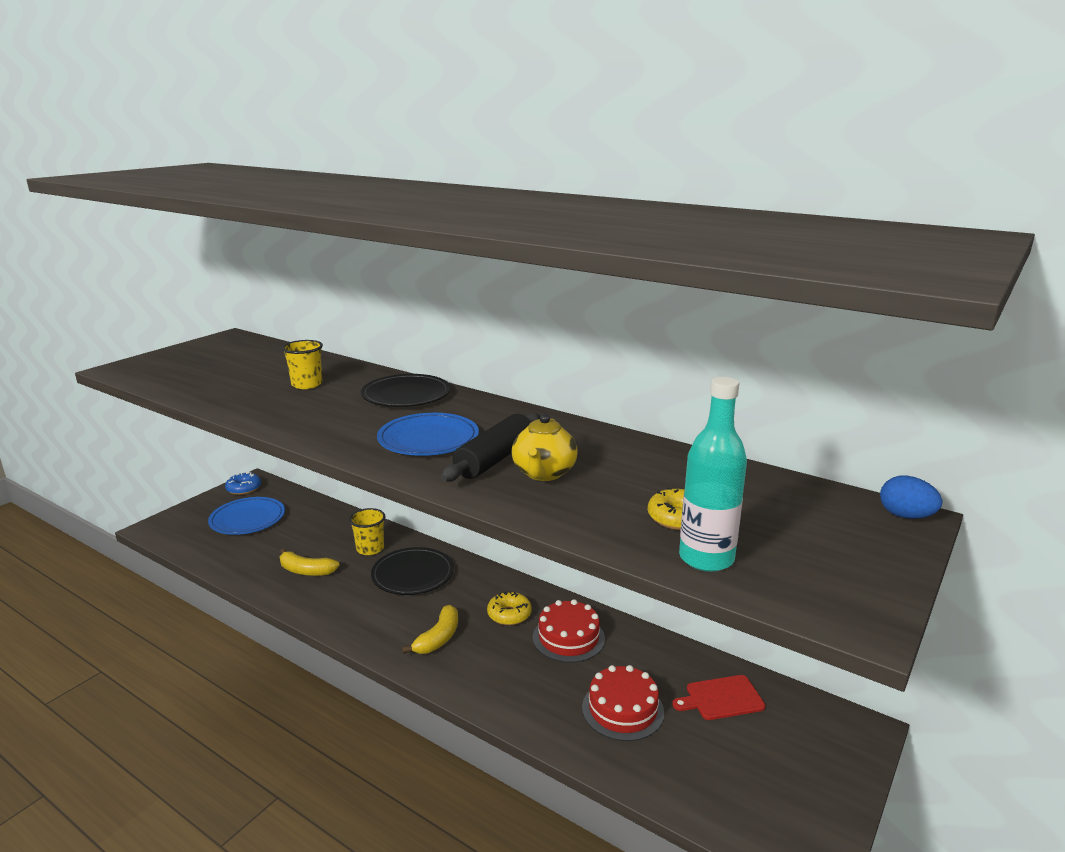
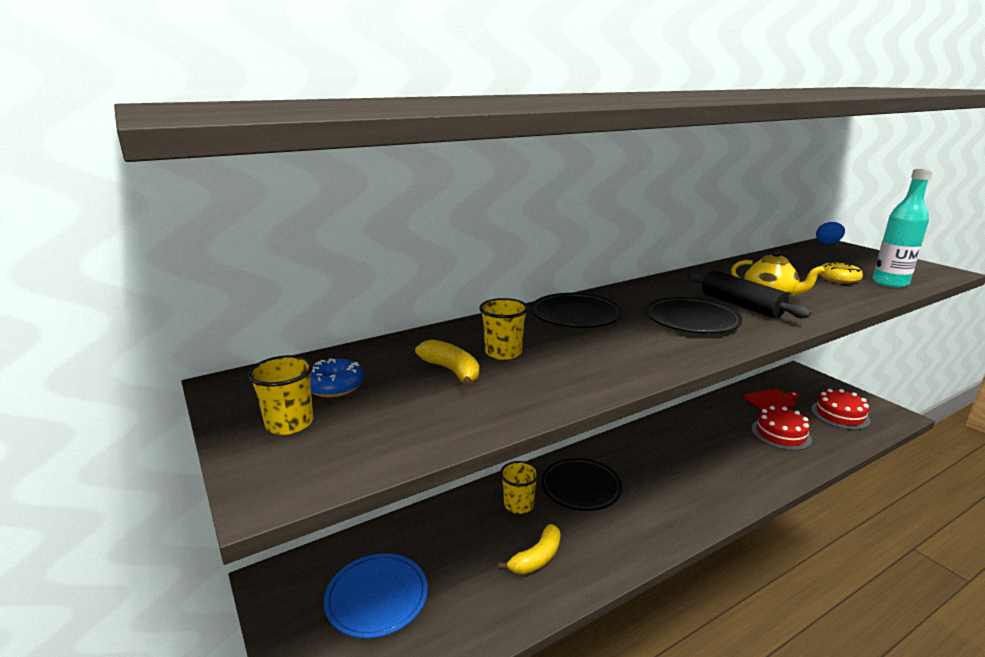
camera: 65 degrees left, 0 degrees up
blue donut [225,472,261,495] -> blue donut moved to [310,359,364,397]
blue plate [377,413,479,456] -> black plate [646,297,743,334]
yellow banana [402,605,458,654] -> yellow banana moved to [415,339,479,388]
yellow donut [487,591,532,625] -> none
red cake [533,599,605,663] -> red cake moved to [811,389,871,430]
red cutting board [672,675,765,720] -> red cutting board turned 120 degrees counterclockwise [744,389,799,410]
none -> yellow cup [248,355,313,435]

